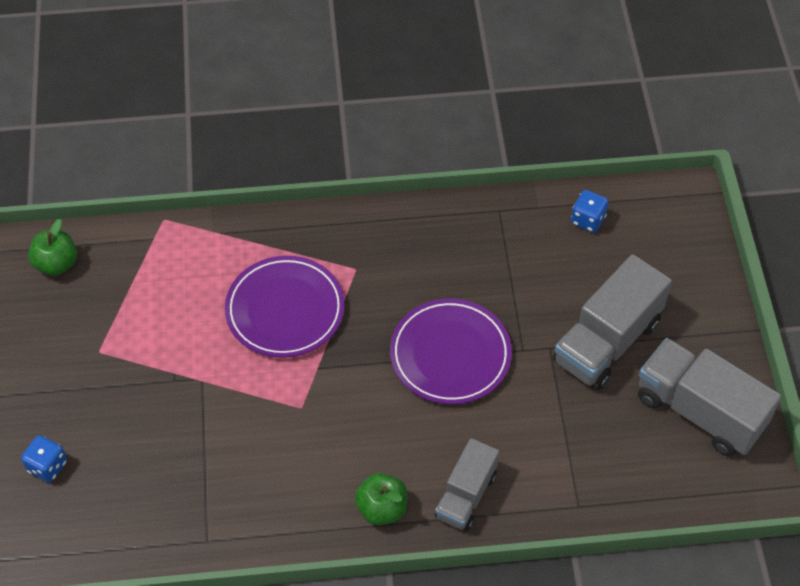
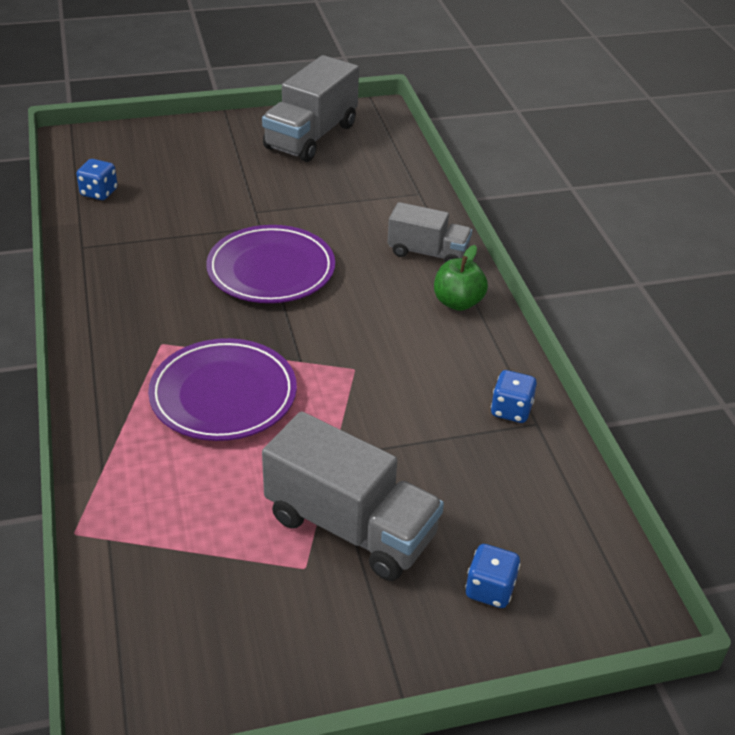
camera: 100 degrees left, 15 degrees down
green apple [28,219,77,276] -> none
grey truck [553,254,672,390] -> grey truck moved to [262,412,444,581]
none -> blue dice [491,370,537,423]

